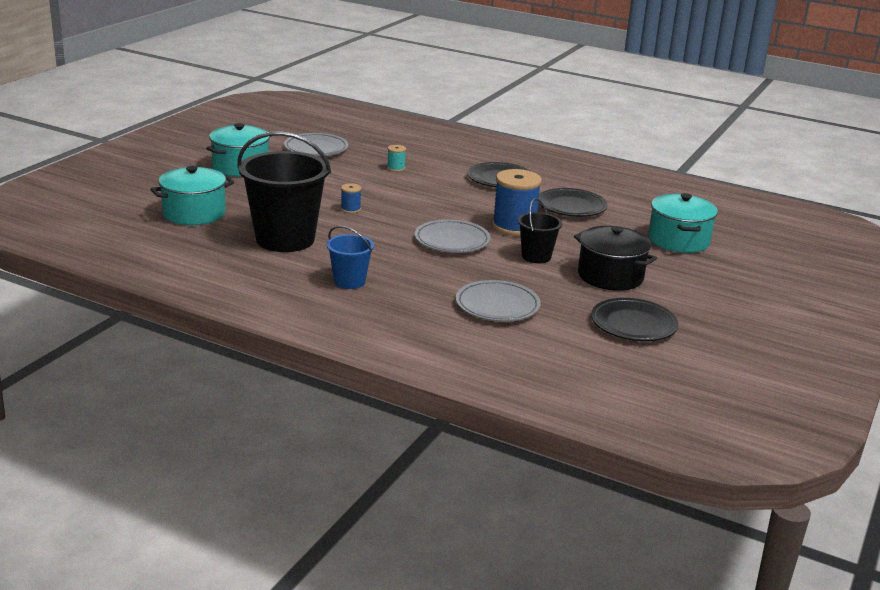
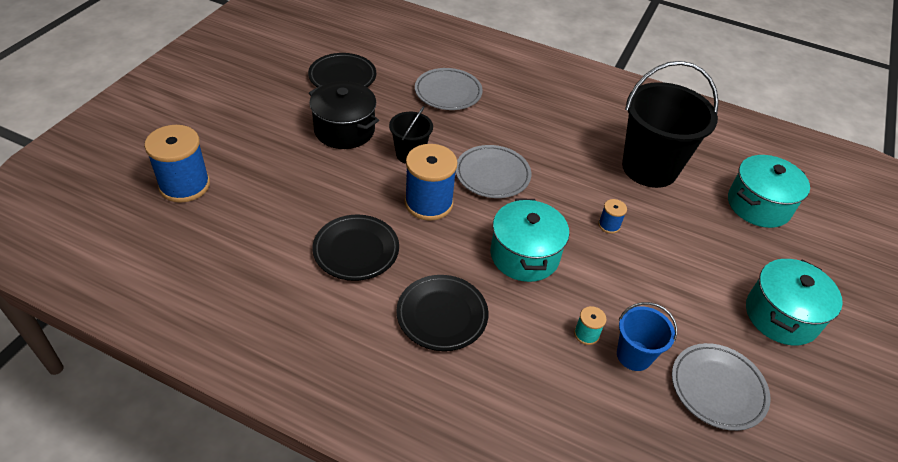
camera: 175 degrees right, 20 degrees up
blue bucket [326,226,374,289] -> blue bucket moved to [617,302,677,371]
turquoise pot [648,193,718,253] -> turquoise pot moved to [491,198,569,282]
none -> blue spool [144,125,210,203]

